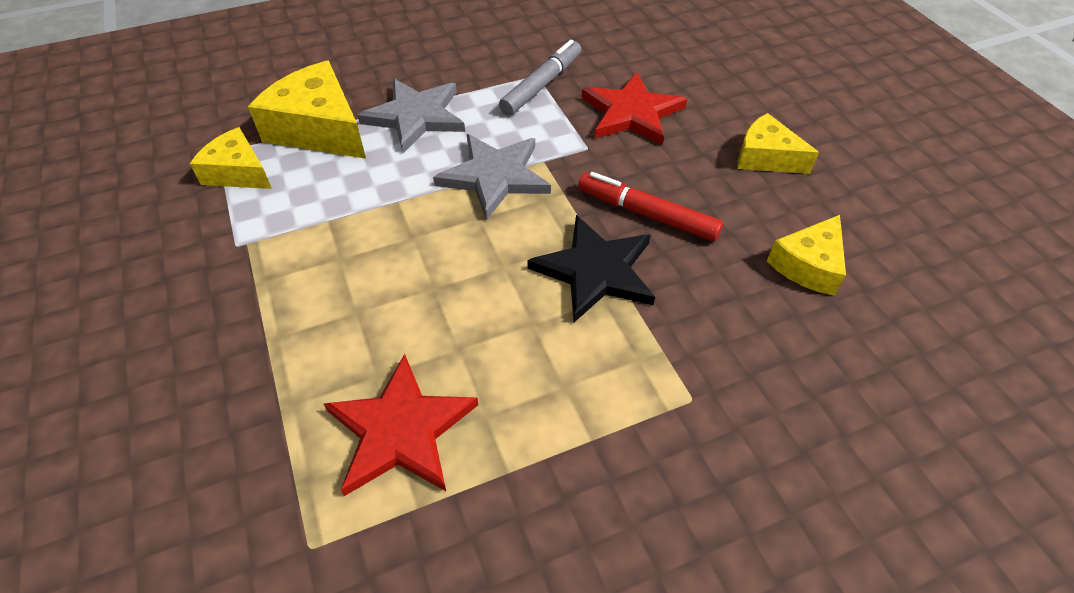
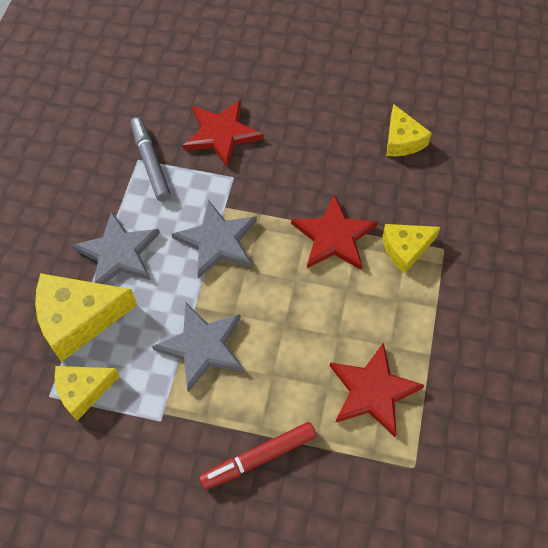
camera: 55 degrees left, 10 degrees up
black star [527,215,655,322] -> red star [291,194,378,270]
red marker [578,172,723,241] -> red marker moved to [199,422,316,490]
yellow cheese [738,113,819,174] -> yellow cheese moved to [383,224,441,274]
none -> grey star [152,303,244,392]

